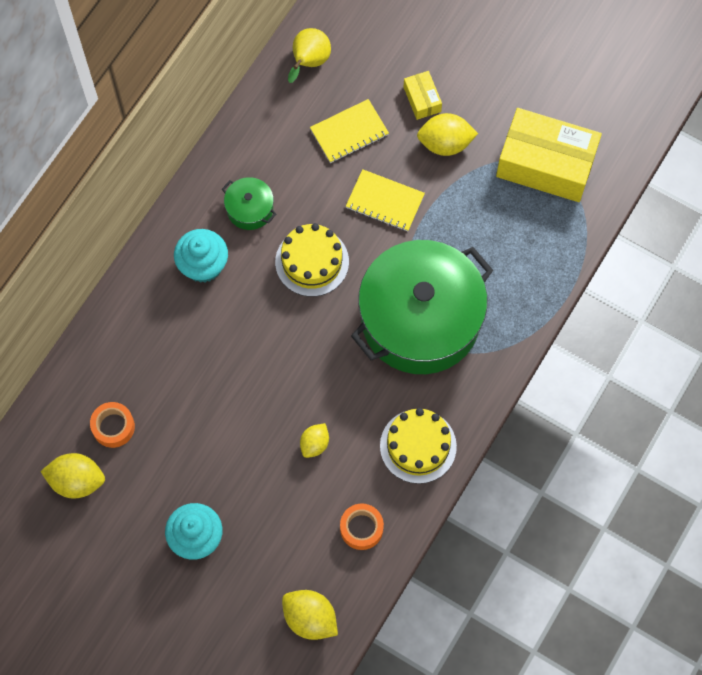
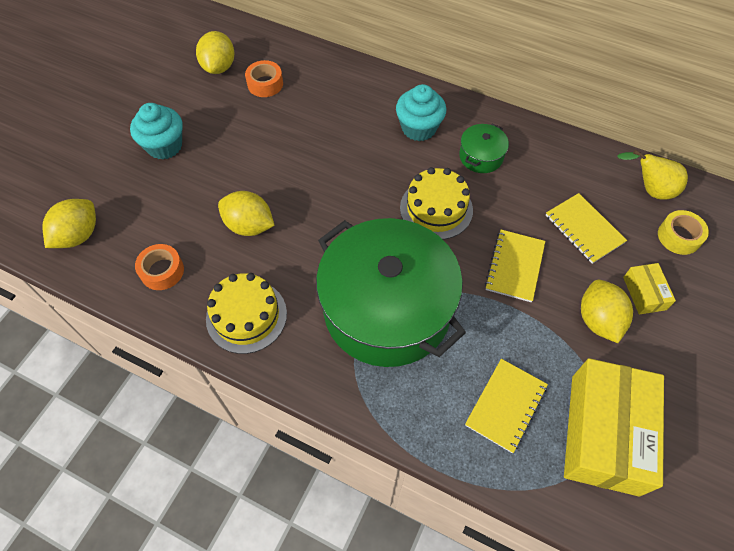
camera: 85 degrees right, 10 degrees down
yellow lemon [300,423,329,458] -> yellow lemon [218,191,275,236], size x1.60
yellow box [404,71,442,120] -> yellow box turned 75 degrees counterclockwise [623,263,676,315]
none -> yellow notebook [465,359,548,453]
none -> yellow tape [658,210,709,255]

